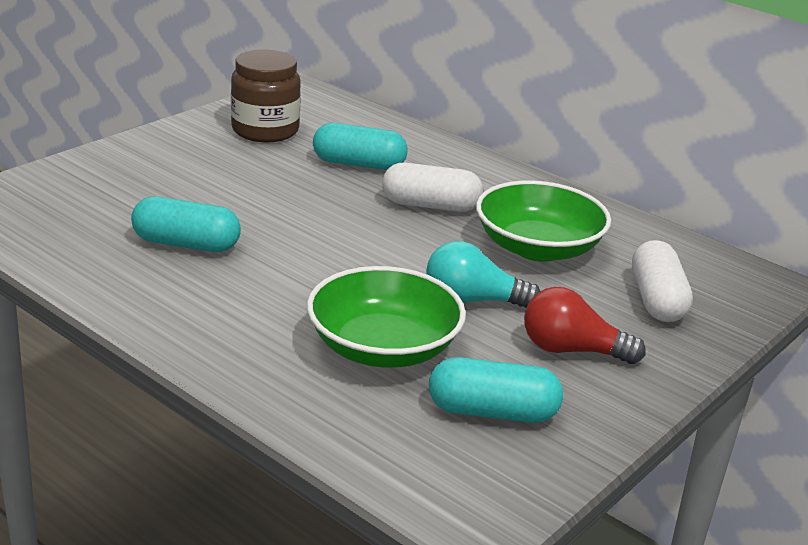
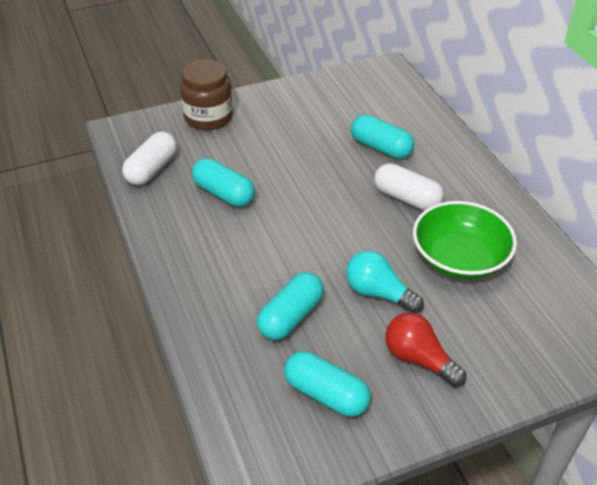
camera: 30 degrees right, 15 degrees up
brown jar [231,49,301,143] -> brown jar moved to [180,59,233,130]
green bowl [307,266,466,368] -> turquoise capsule [257,272,324,340]
white capsule [632,240,693,322] -> white capsule moved to [122,131,177,185]

